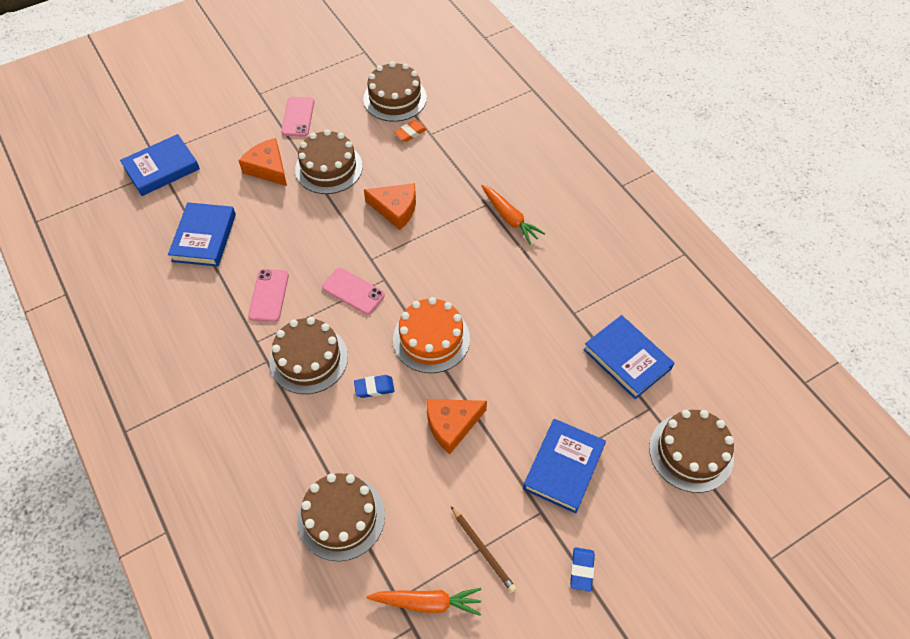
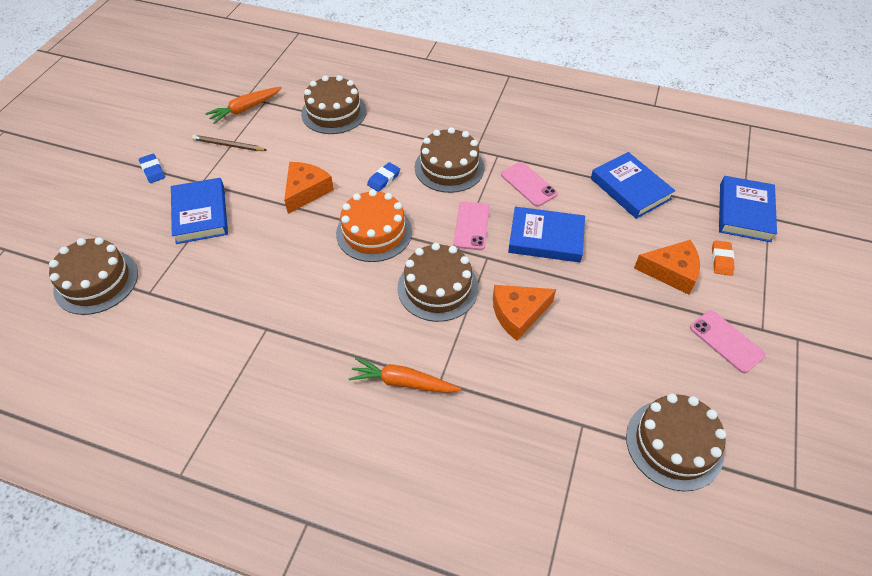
camera: 140 degrees right, 5 degrees down
brown cake [295,129,363,194] -> brown cake moved to [398,243,479,322]
pink phone [322,268,385,315] -> pink phone turned 75 degrees counterclockwise [453,201,490,250]
orange eraser [394,120,427,142] -> orange eraser moved to [712,240,735,276]
blue book [583,315,674,399] -> blue book moved to [508,207,585,262]

